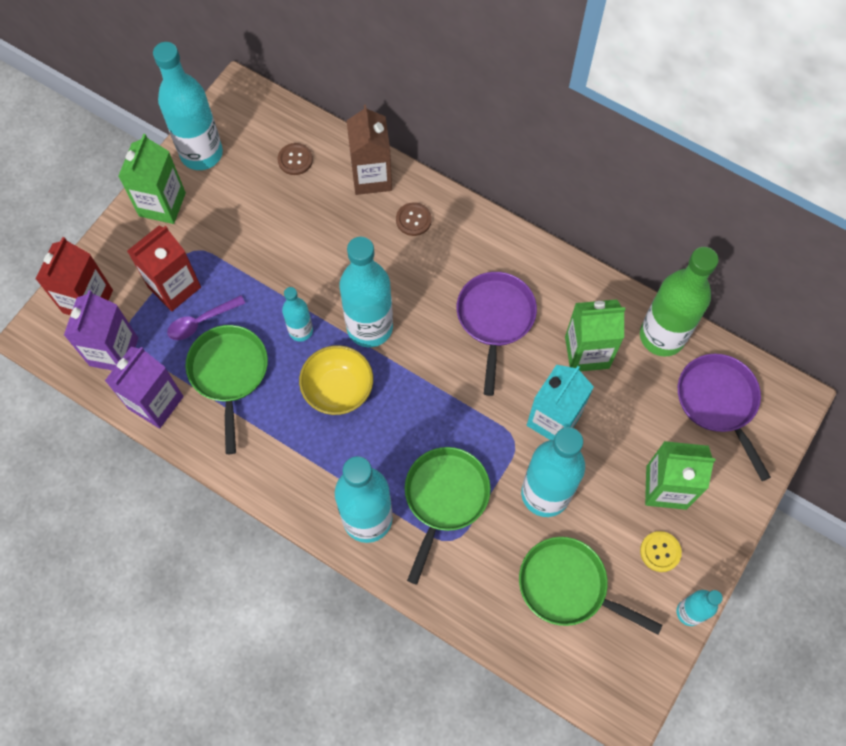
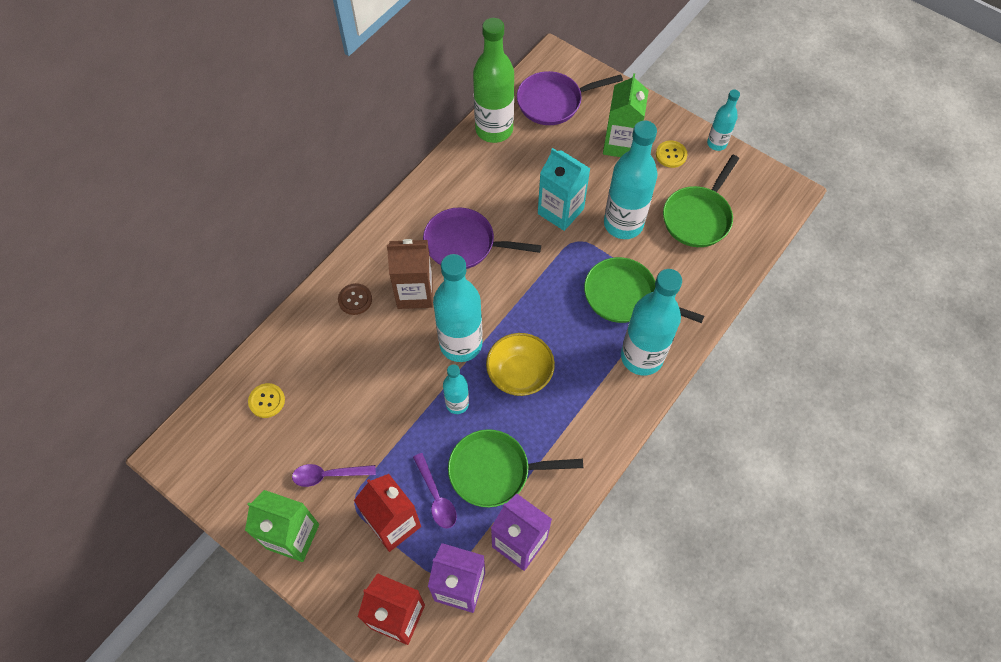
camera: 85 degrees left, 5 degrees down
turquoise bottle [153,42,223,170] -> none
brown button [278,143,313,175] -> yellow button [248,383,285,418]
brown carton [347,105,392,195] -> brown carton moved to [387,239,433,309]
green carton [565,299,625,371] -> none
none -> purple spoon [292,464,376,487]

